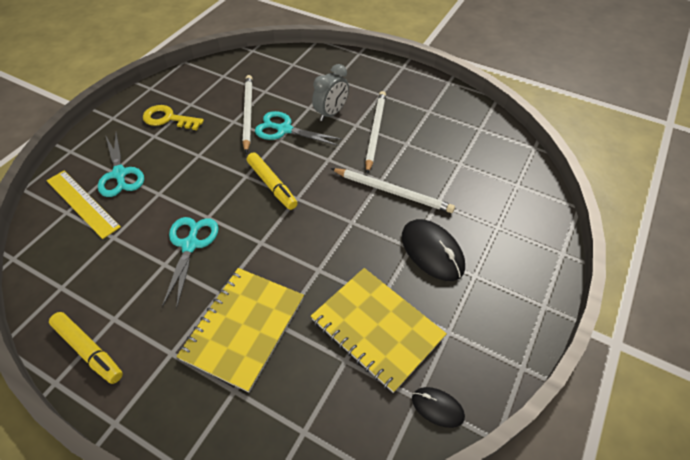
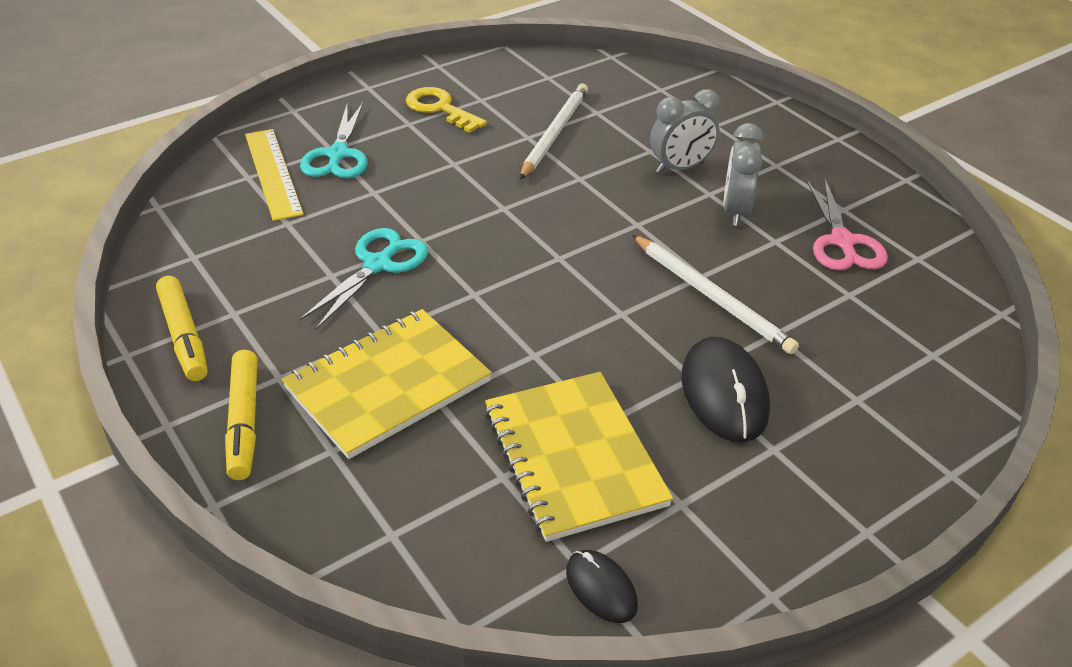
camera: 25 degrees right, 10 degrees down
yellow marker [247,152,298,210] -> yellow marker moved to [225,350,257,480]
turquoise scissors [255,111,342,146] -> none
white pencil [365,91,386,174] -> grey clock [723,123,763,226]
none -> pink scissors [807,178,888,270]

